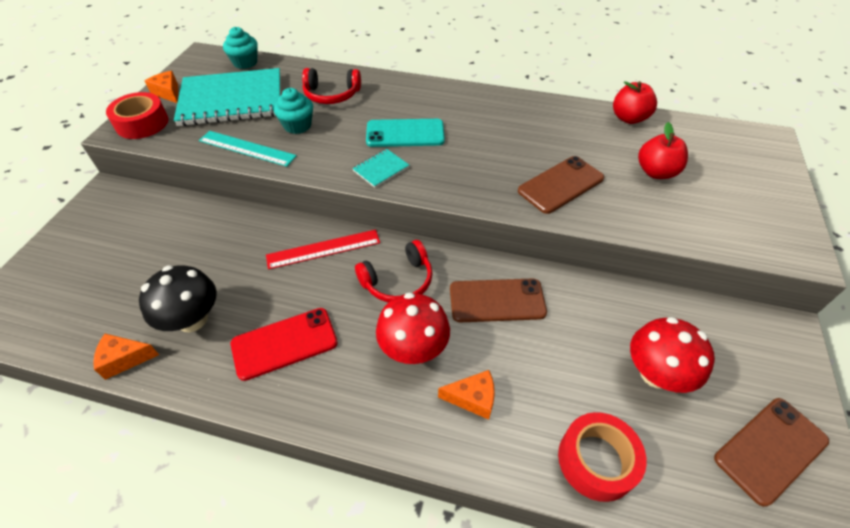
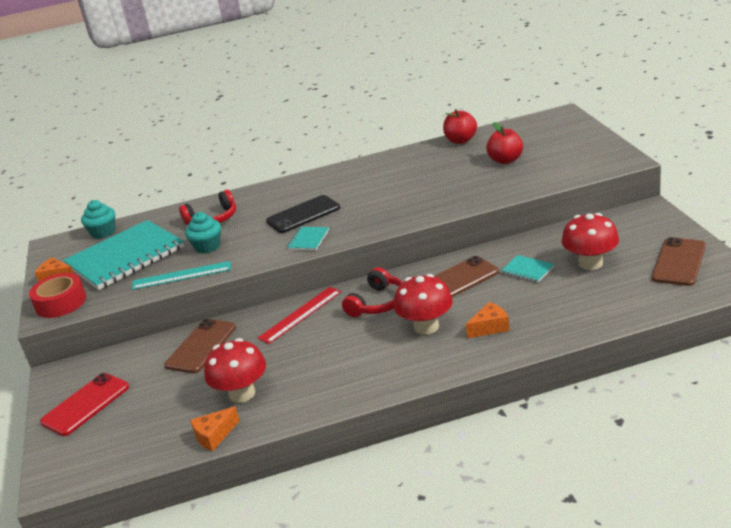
camera: 25 degrees left, 20 degrees down
black mushroom [139,265,217,332] -> red mushroom [204,338,266,403]
red phone [231,308,338,381] -> red phone moved to [40,373,129,436]
turquoise phone [366,119,445,147] -> black phone [266,195,340,233]
brown phone [518,156,604,214] -> brown phone moved to [164,319,236,373]
red tape [558,412,647,502] -> none
none -> turquoise notebook [501,255,554,283]

